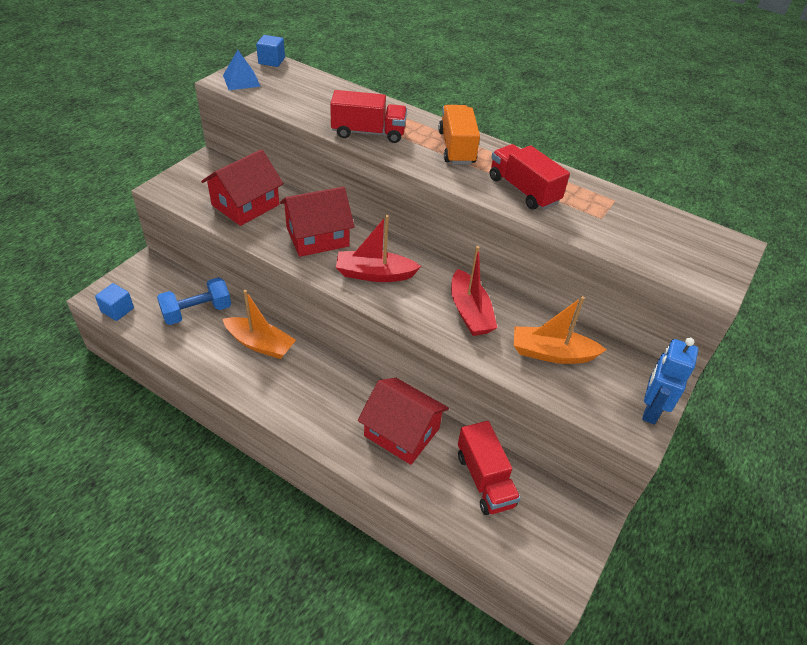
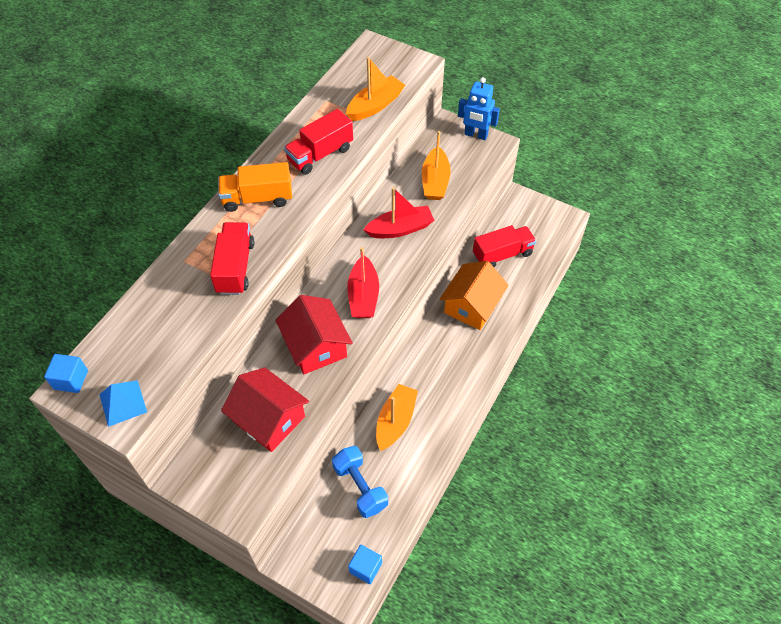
camera: 90 degrees left, 10 degrees up
red house [358,378,449,465] -> orange house [440,261,509,330]
none -> orange boat [346,57,405,121]

